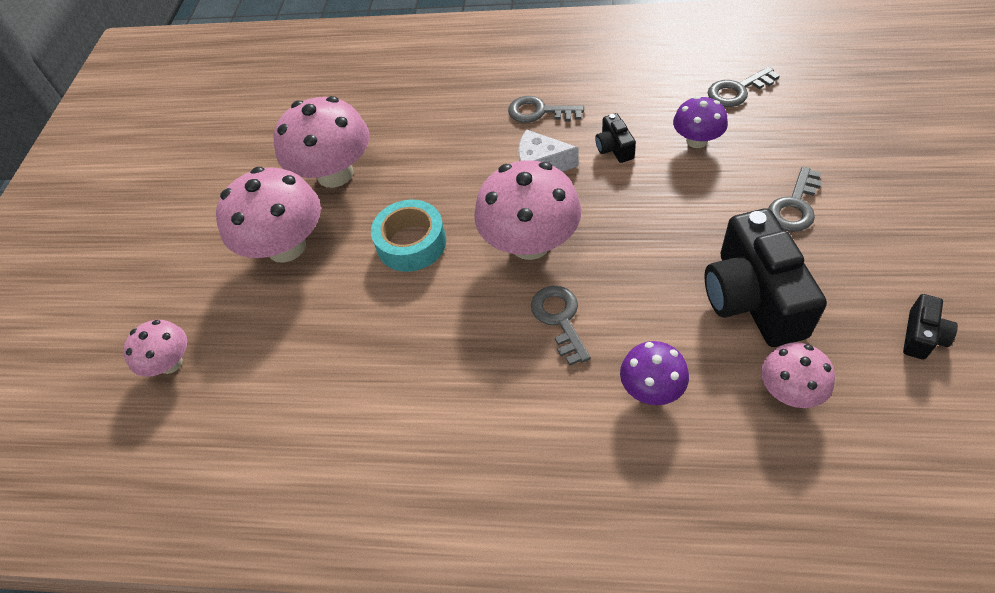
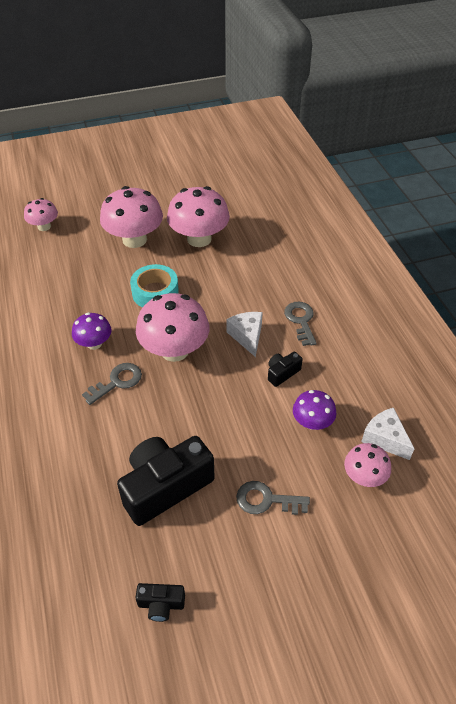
camera: 60 degrees right, 5 degrees down
purple mushroom [620,341,689,405] -> purple mushroom moved to [72,312,112,350]
grey key [708,67,780,107] -> white cheese [361,408,415,460]
pink mushroom [761,342,835,408] -> pink mushroom moved to [344,443,391,487]

